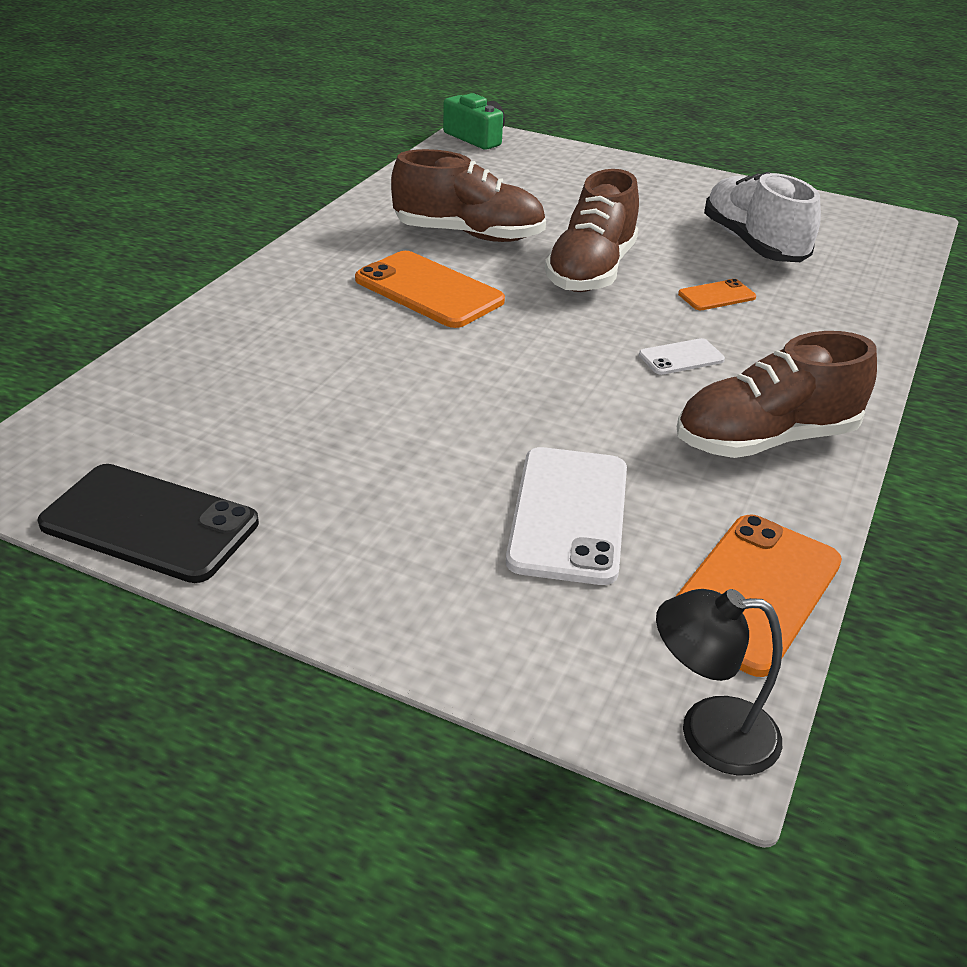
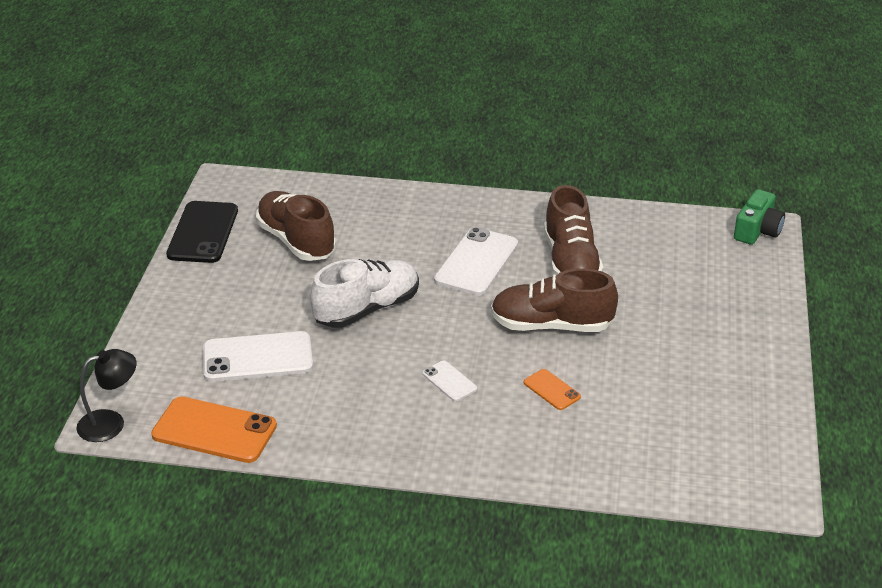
camera: 75 degrees right, 0 degrees up
orange phone [355,251,505,328] -> white phone [434,227,518,296]
black lamp [656,589,783,775] -> black lamp turned 75 degrees clockwise [76,349,136,442]
brown shoe [677,331,877,458] -> brown shoe moved to [256,191,336,261]
white shoe [704,172,821,262] -> white shoe moved to [310,259,419,328]

